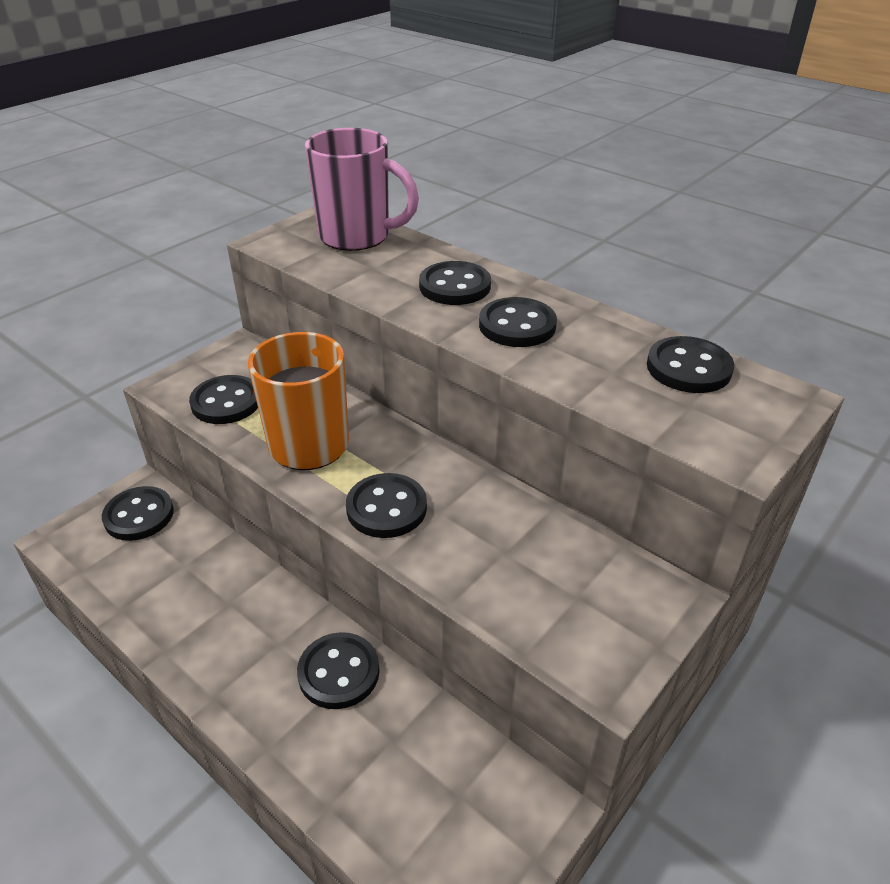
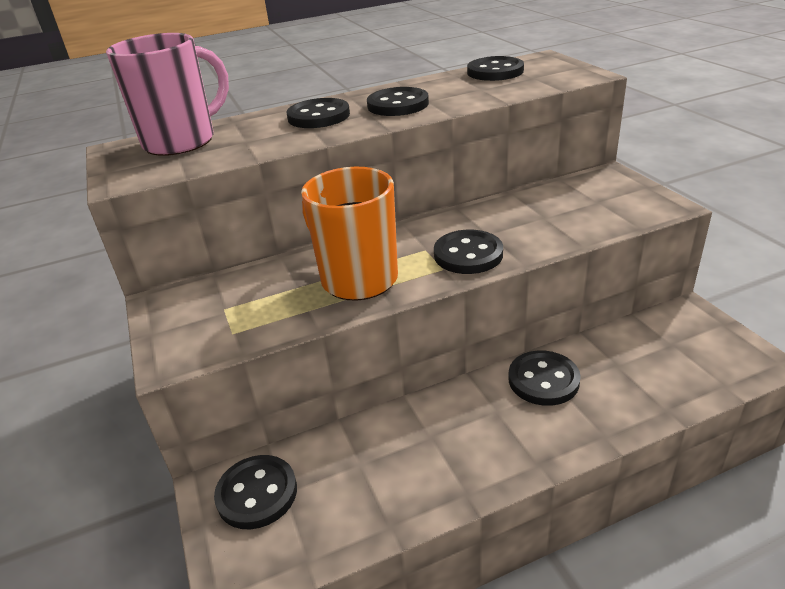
camera: 60 degrees left, 5 degrees down
black button [189,375,258,424] -> none

